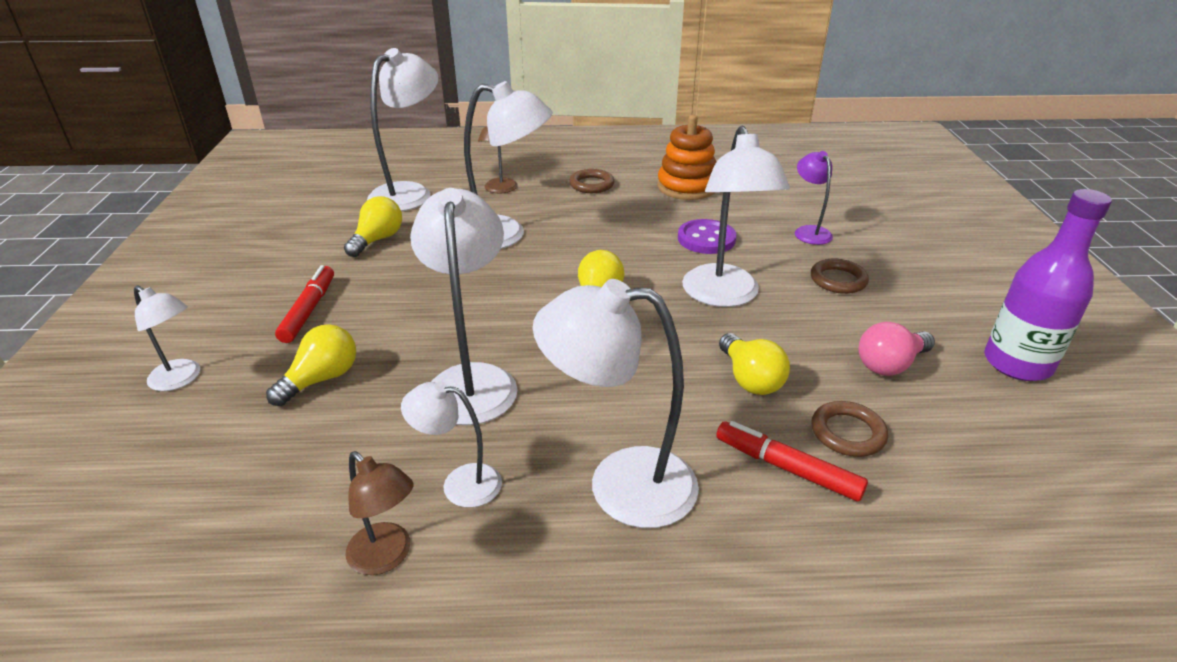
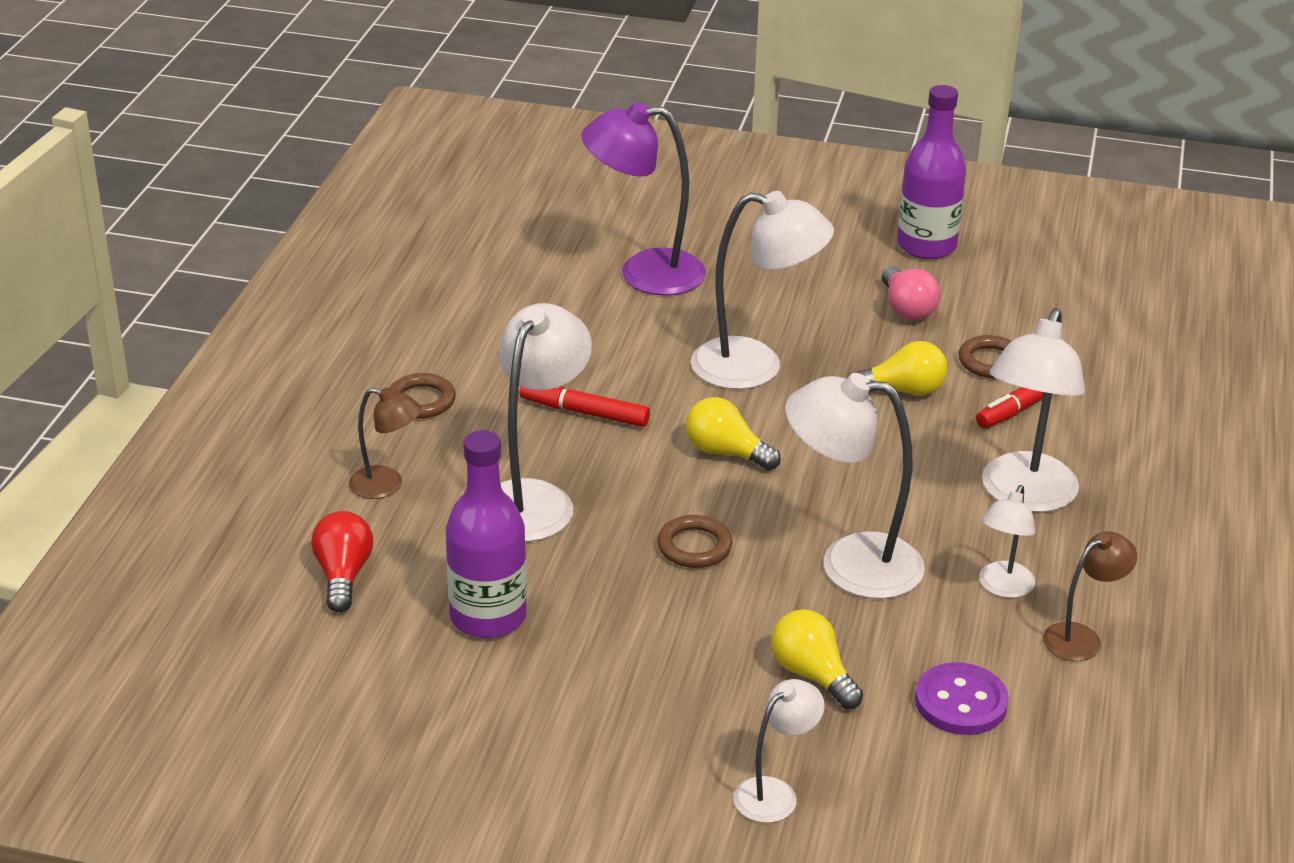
camera: 75 degrees left, 0 degrees up
red marker [275,265,334,343] -> red marker moved to [520,386,650,427]
yellow light bulb [344,196,402,257] -> purple bottle [446,430,527,638]
white lamp [367,48,438,211] -> red light bulb [311,511,373,612]
orange stacking toy [657,115,716,200] -> none
purple button [678,219,736,254] -> purple button moved to [915,662,1009,735]
purple lamp [795,151,833,245] -> purple lamp [582,102,706,296], size x1.83
brown ring [811,259,869,294] -> brown ring moved to [657,515,732,568]

